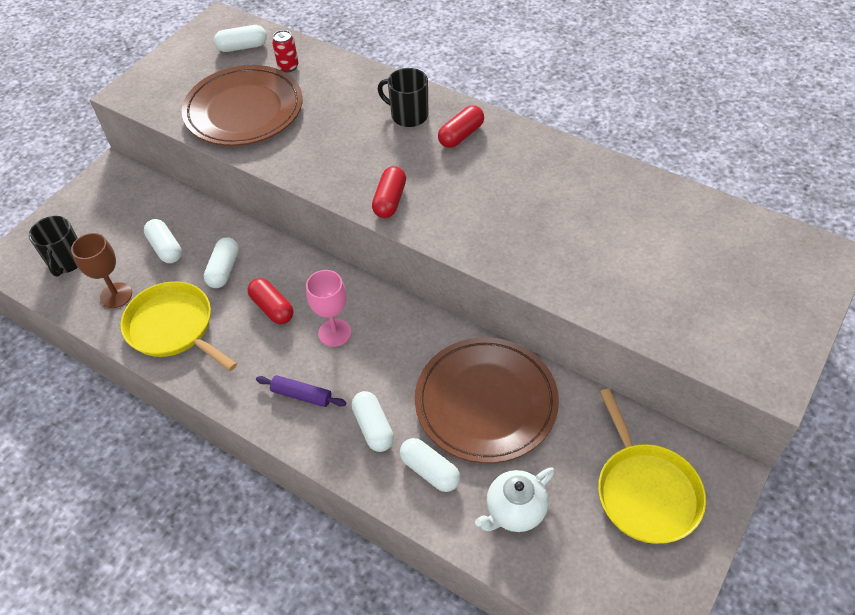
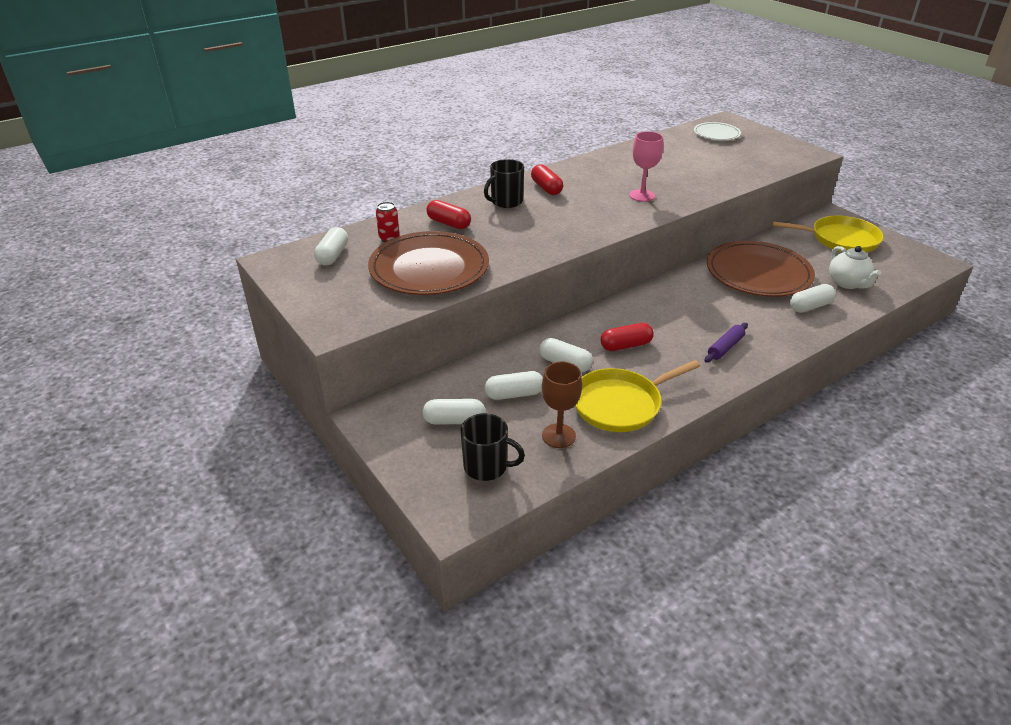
camera: 70 degrees left, 15 degrees down
pink goblet [306,270,351,347] -> pink goblet moved to [629,131,663,202]
white capsule [352,391,394,452] -> white capsule moved to [422,399,486,425]
red capsule [372,166,406,218] -> red capsule moved to [426,200,471,229]
none -> white plate [694,122,741,141]

